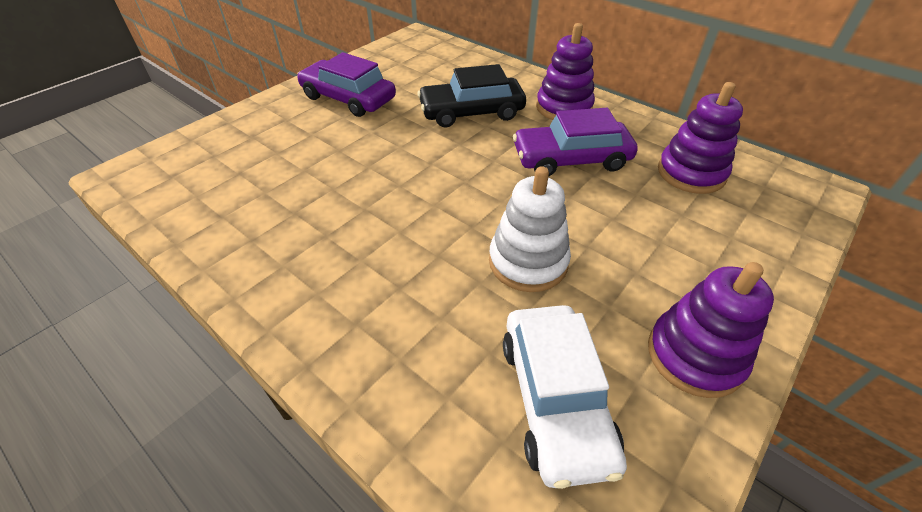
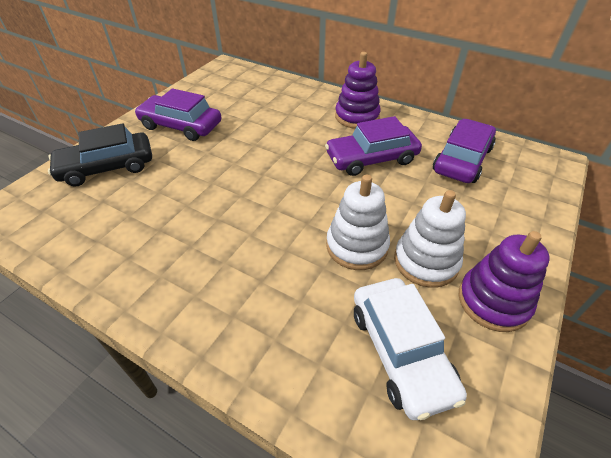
camera: 10 degrees left, 0 degrees up
black car [417,64,526,128] -> black car moved to [48,123,152,187]
purple stacking toy [658,82,743,194] -> purple car [433,119,496,183]
none -> white stacking toy [394,190,466,288]

